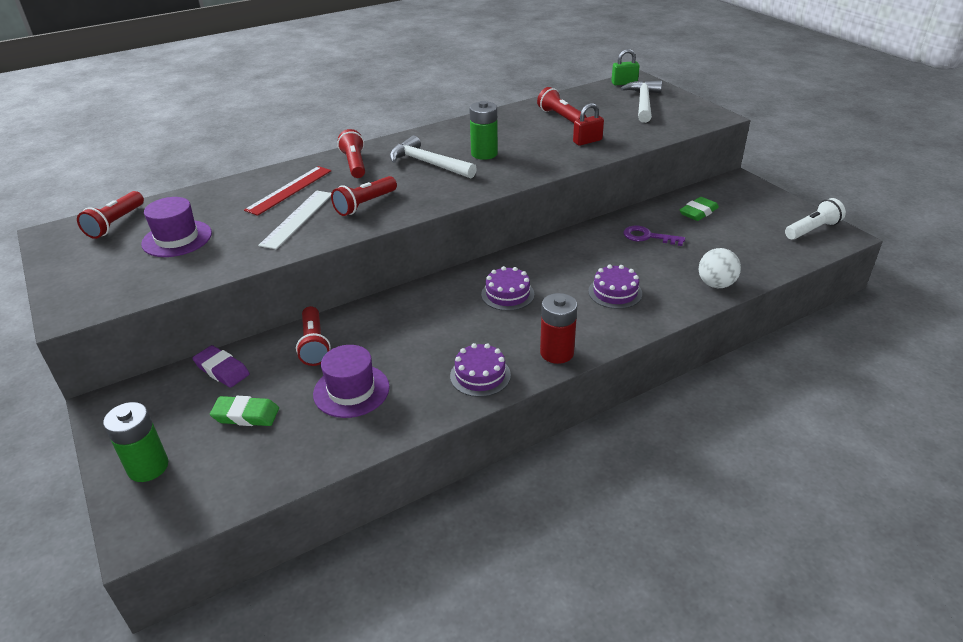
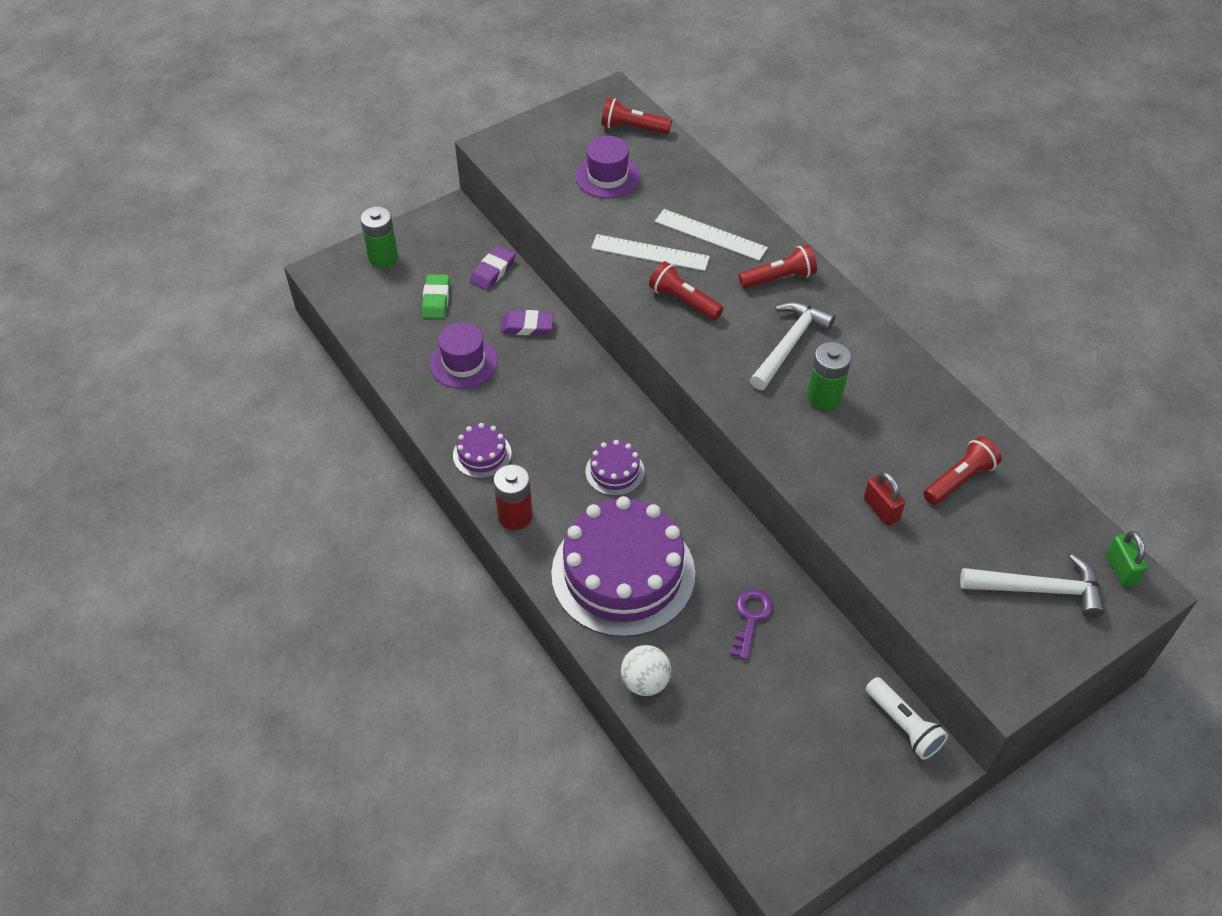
camera: 85 degrees right, 15 degrees up
red ruler [244,166,331,216] -> white ruler [655,209,768,261]
red flashlight [296,306,331,366] -> purple eraser [501,310,554,335]
purple cake [588,265,642,309] -> purple cake [551,496,695,637], size x2.30
green eraser [679,197,719,221] -> none
white flashlight [785,198,846,240] -> white flashlight moved to [866,677,948,760]

